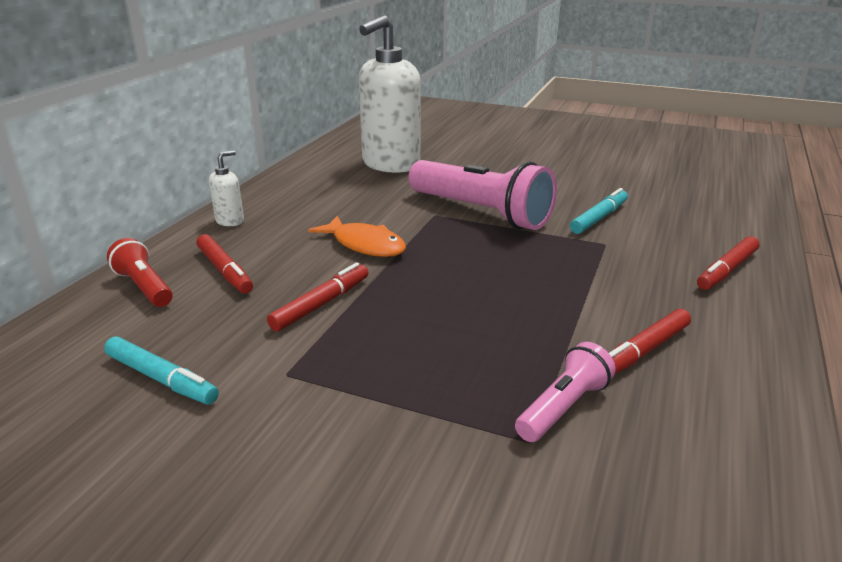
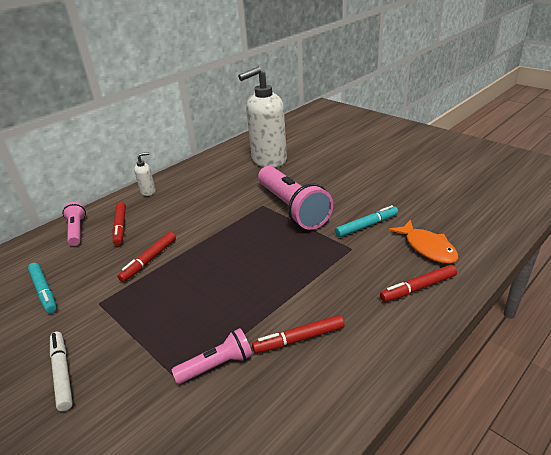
camera: 25 degrees right, 5 degrees up
red flashlight [107,238,173,307] -> pink flashlight [62,202,86,246]
red marker [267,263,368,332] -> red marker turned 150 degrees clockwise [118,232,176,282]
orange fish [308,216,406,257] -> orange fish moved to [388,219,459,264]
none -> white marker [50,332,73,411]

